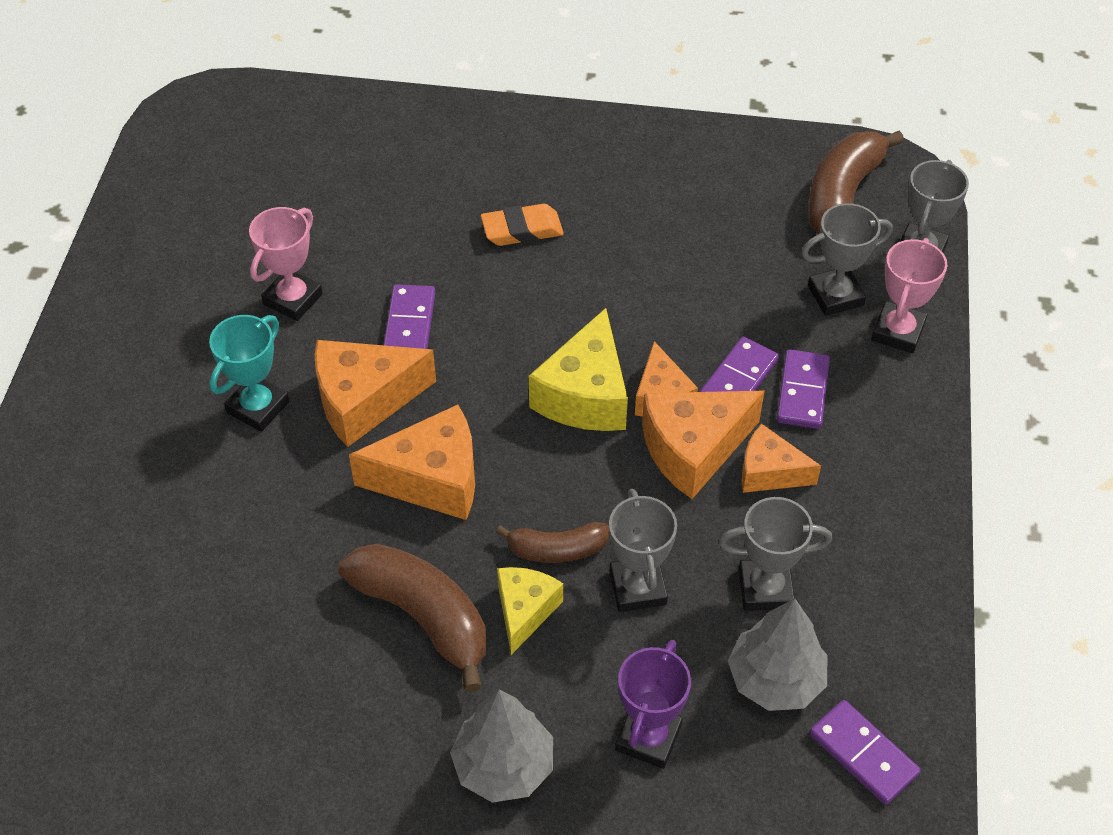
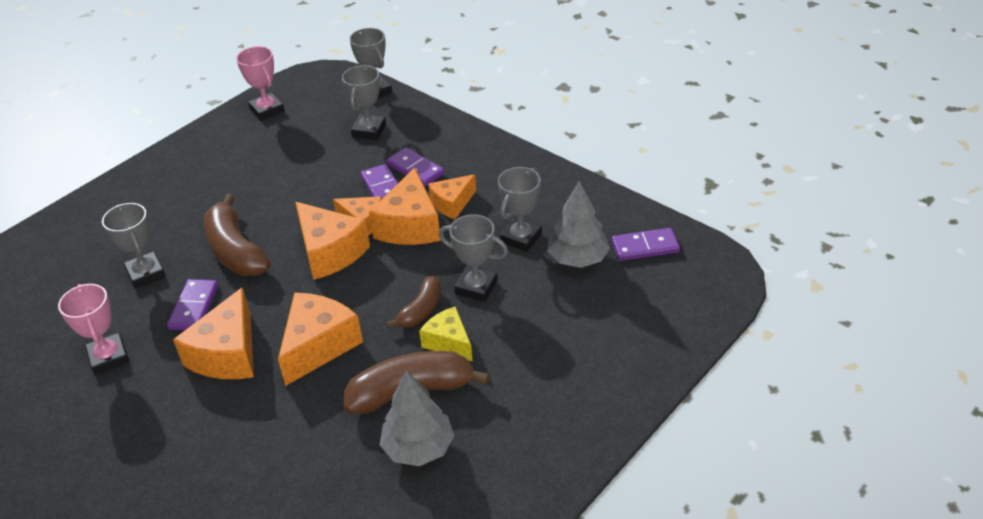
camera: 55 degrees left, 10 degrees down
turquoise trophy [209,315,289,432] -> none
purple domino [383,284,436,349] -> purple domino turned 60 degrees clockwise [167,279,218,330]
grey tree [450,689,553,803] -> grey tree moved to [380,370,455,466]
orange eraser [481,204,564,246] -> none
yellow cheese [529,308,628,431] -> orange cheese [295,202,370,280]
purple trophy [615,640,691,769] -> none
brown banana [808,131,904,234] -> brown banana moved to [204,194,271,276]
pink trophy [871,238,947,353] -> pink trophy moved to [236,46,285,121]
none -> grey trophy [102,203,166,289]

